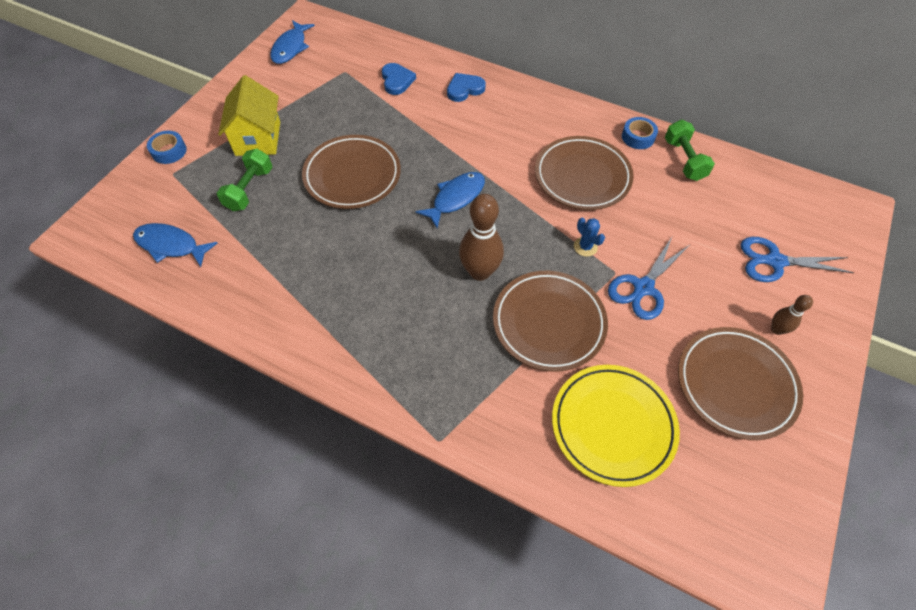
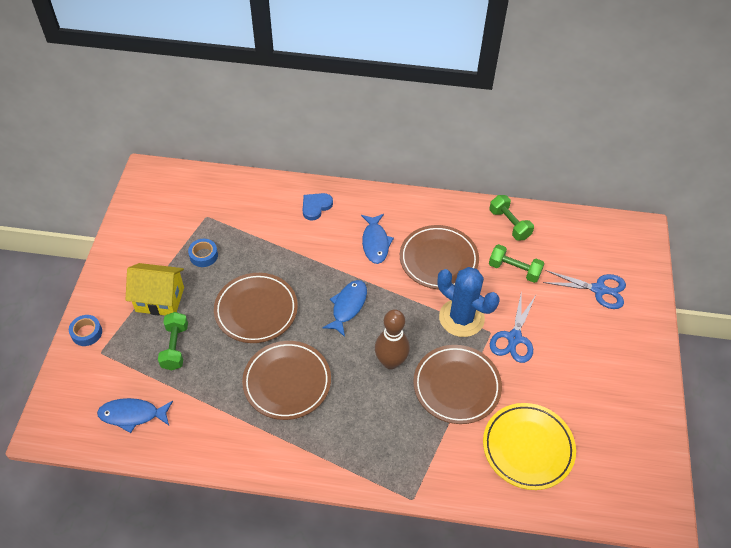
camera: 20 degrees left, 5 degrees down
yellow house [218,75,280,156] -> yellow house turned 60 degrees counterclockwise [125,263,184,316]
blue fish [270,20,315,64] -> blue fish moved to [361,214,394,264]
blue heart [382,63,416,95] -> none
blue cactus [574,218,605,257] -> blue cactus [438,267,499,337], size x2.38
blue tape [622,117,658,149] -> blue tape moved to [188,239,218,267]
brown plate [678,327,803,440] -> brown plate moved to [242,341,331,420]
blue scissors [741,237,854,282] -> blue scissors turned 150 degrees counterclockwise [543,270,626,309]
brown bowling pin [771,295,813,335] -> none
none -> green dumbbell [489,244,545,283]

